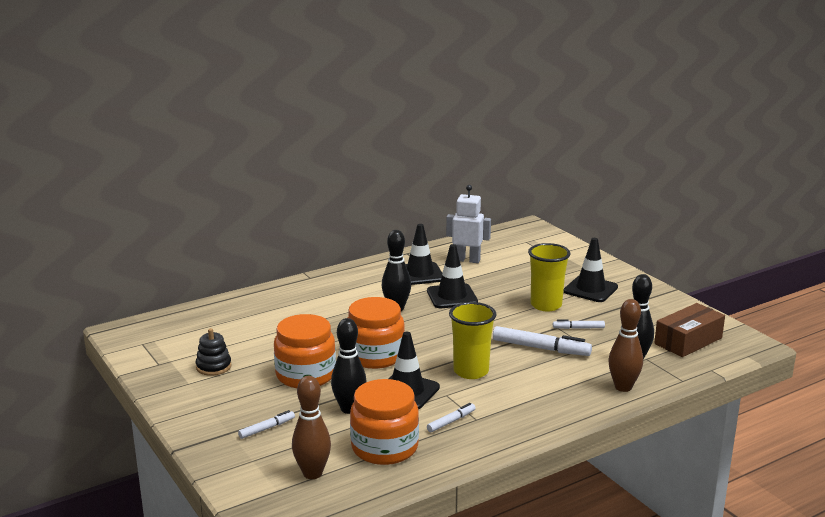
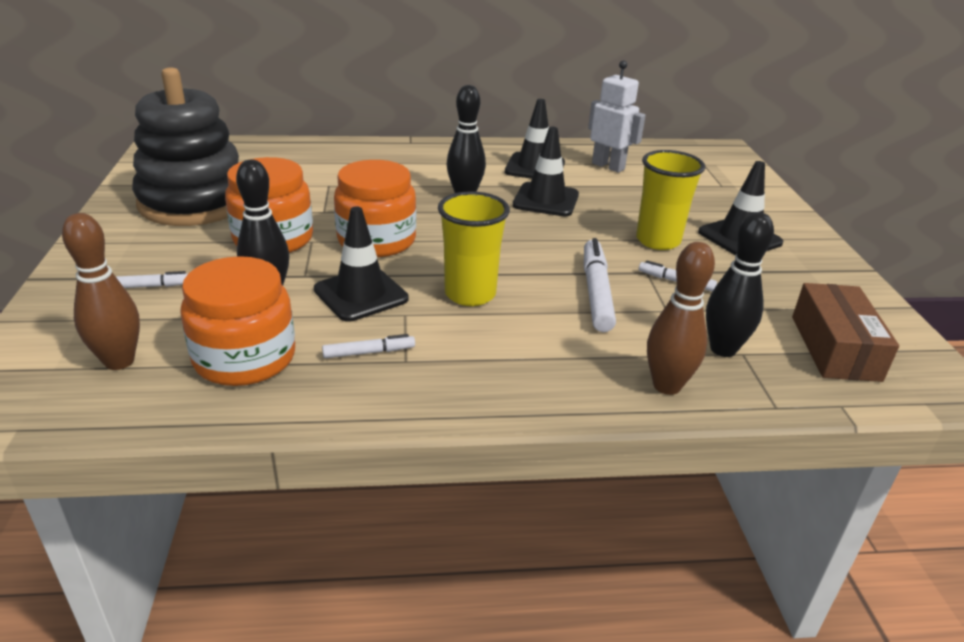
camera: 25 degrees right, 10 degrees up
black stacking toy [196,328,232,376] -> black stacking toy [132,67,239,226], size x2.49
white marker [493,326,592,356] -> white marker turned 135 degrees counterclockwise [584,238,616,332]
brown box [654,303,725,357] -> brown box turned 75 degrees counterclockwise [792,283,899,382]

